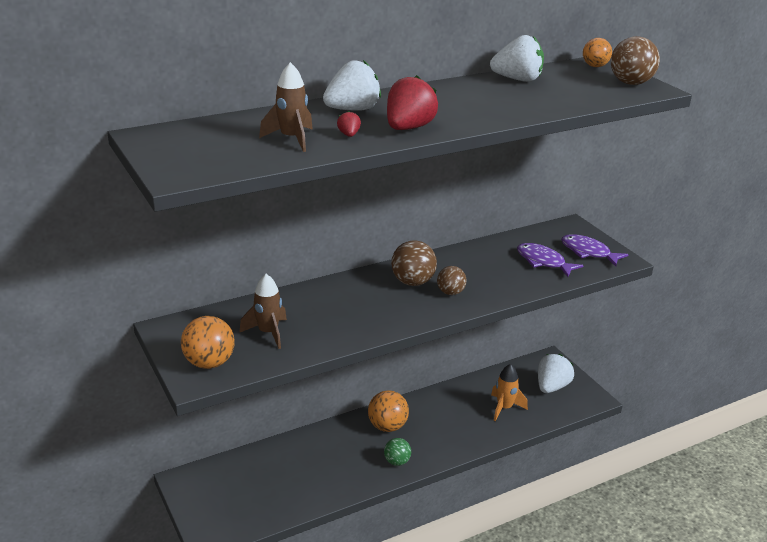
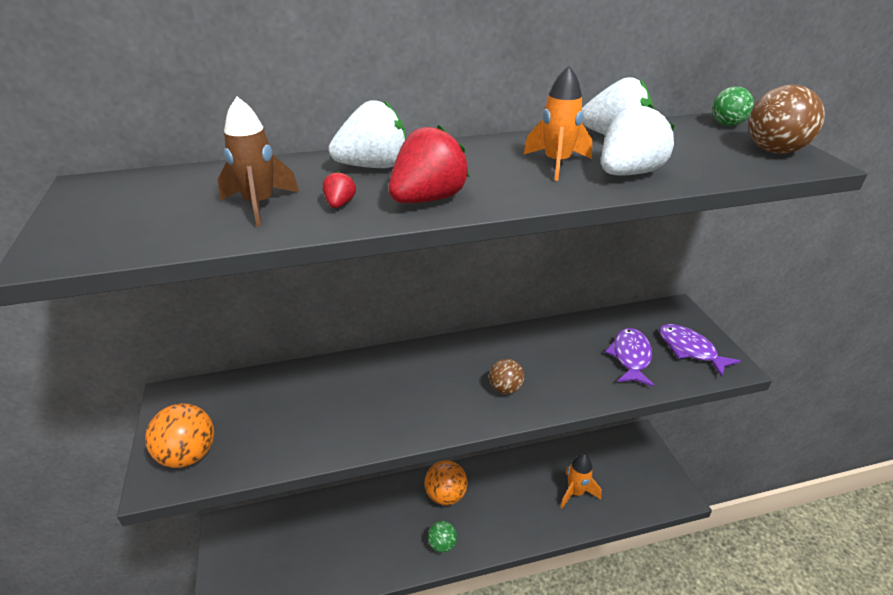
camera: 15 degrees right, 5 degrees up
brown rocket [239,274,287,349] -> none
brown ball [391,240,437,286] -> none
purple fish [517,243,584,277] -> purple fish turned 45 degrees clockwise [605,328,654,387]
white strawberry [538,354,574,393] -> white strawberry moved to [601,104,674,176]
orange ball [583,38,612,67] -> green ball [712,86,754,126]
none -> orange rocket [523,66,592,181]

